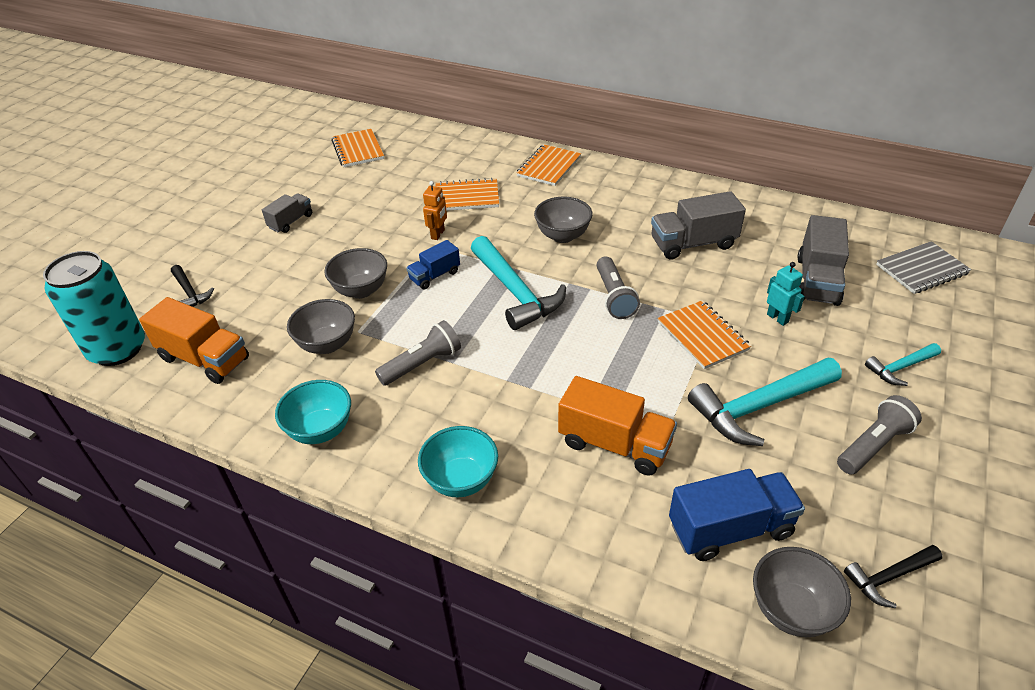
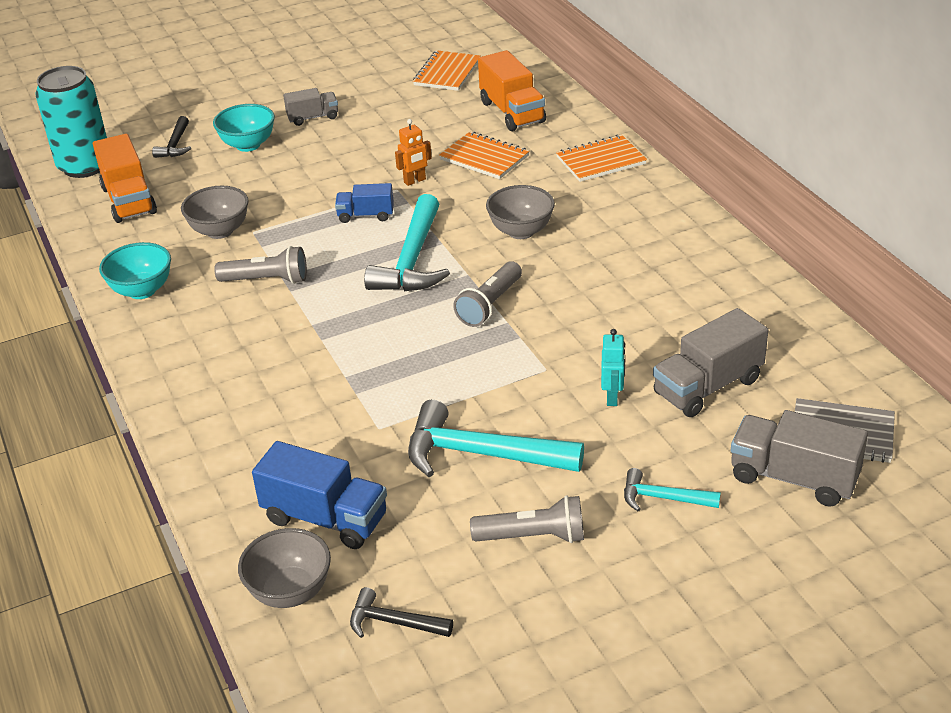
camera: 40 degrees right, 5 degrees down
grey bowl [324,248,387,299] -> none
turquoise bowl [418,426,498,497] -> turquoise bowl moved to [213,104,275,152]
orange truck [558,376,677,475] -> orange truck moved to [478,50,546,131]
grey truck [651,191,746,260] -> grey truck moved to [731,410,868,507]
orange notebook [658,300,751,369] -> none

